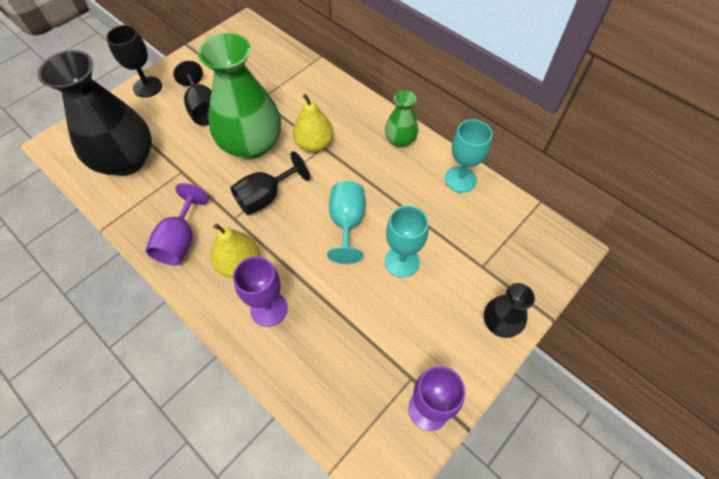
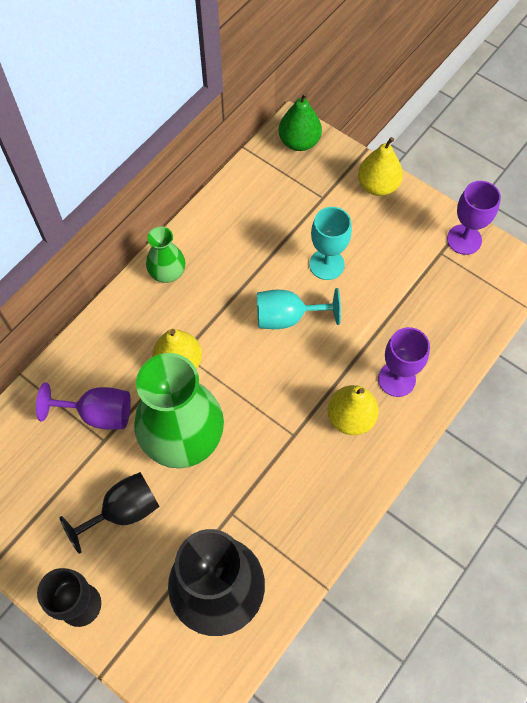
camera: 95 degrees left, 5 degrees up
purple goblet [146,183,209,265] -> purple goblet moved to [36,382,131,430]
black goblet [230,151,310,215] -> none
turquoise goblet [445,119,493,193] -> none
black vase [484,283,535,338] -> yellow pear [358,137,403,196]
none -> green pear [279,92,322,151]

